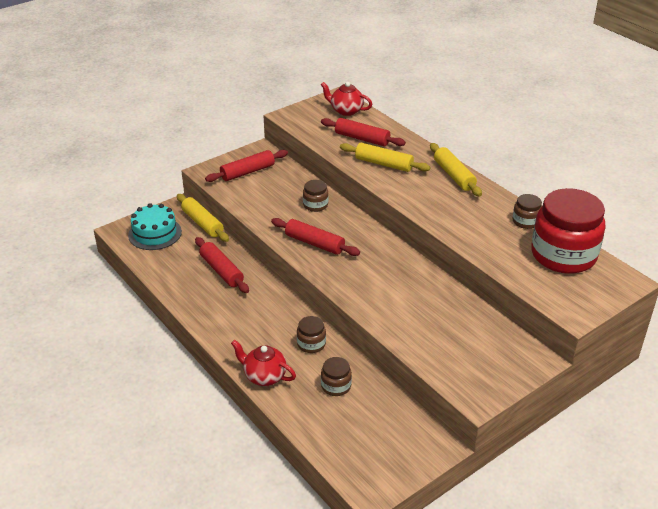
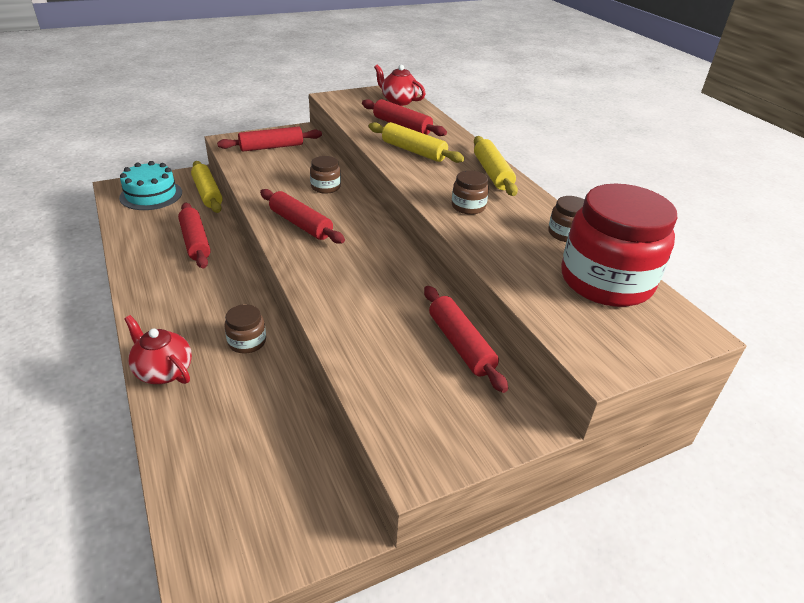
camera: 10 degrees right, 0 degrees up
brown jar [321,357,352,396] -> brown jar moved to [452,170,489,215]
none -> red rolling pin [424,286,508,393]

